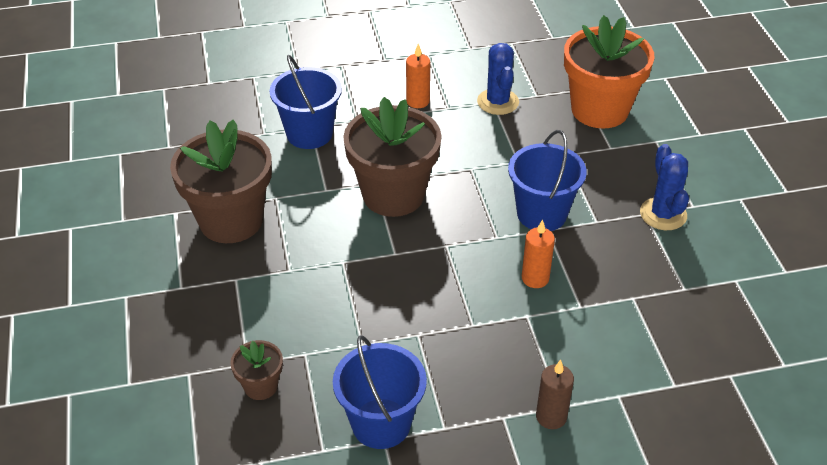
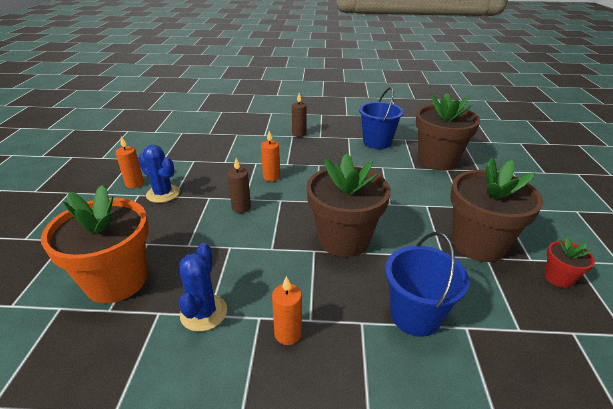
camera: 165 degrees left, 10 degrees down
brown flower pot [230,340,283,400] -> brown flower pot [416,93,480,171], size x2.17
blue bucket [508,130,587,231] -> brown candle [227,158,251,213]
blue cactus [640,144,689,230] -> blue cactus turned 60 degrees counterclockwise [138,145,180,203]
none -> orange candle [116,136,144,188]
none -> red flower pot [544,237,595,288]

